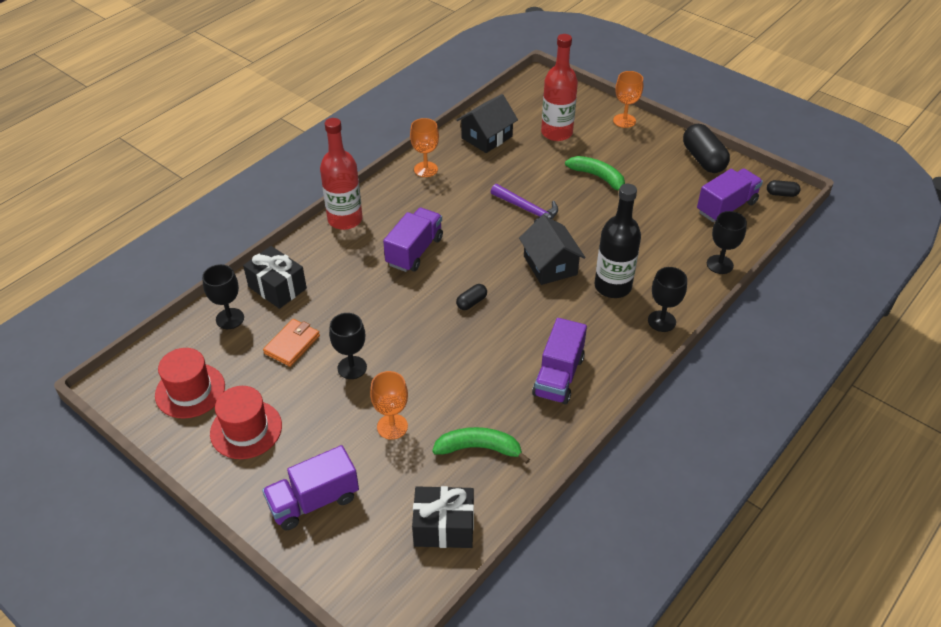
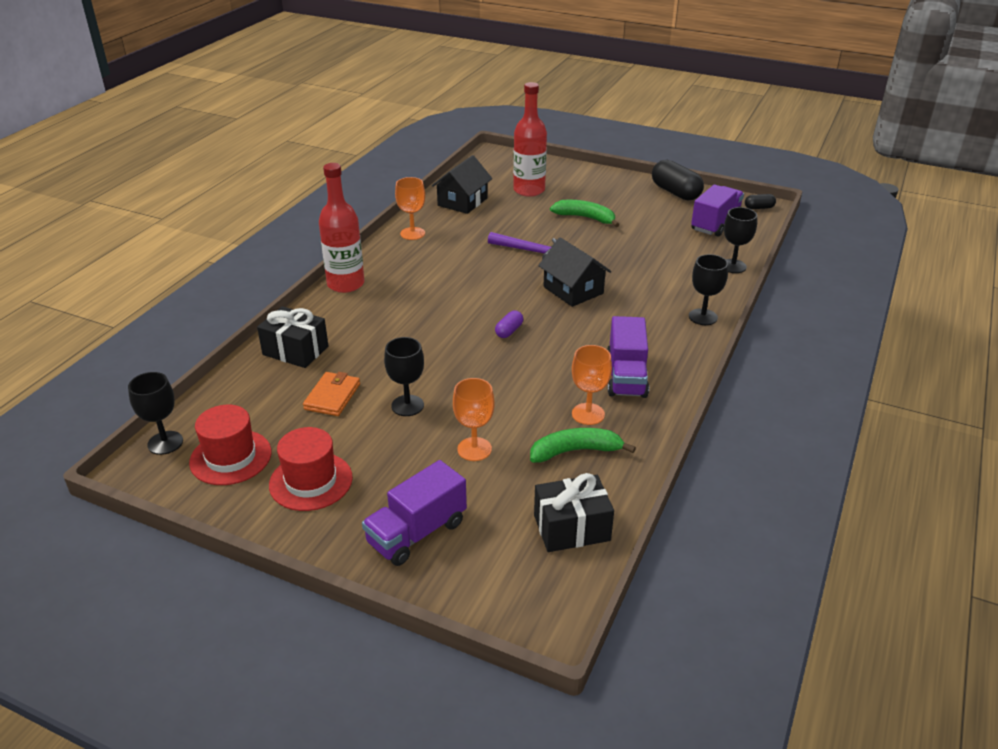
camera: 15 degrees left, 10 degrees down
black goblet [202,264,244,329] -> black goblet moved to [128,372,183,455]
purple truck [383,208,443,272] -> none
black capsule [456,284,487,310] -> purple capsule [495,310,523,338]
black bottle [595,184,641,298] -> none
orange goblet [613,71,643,128] -> orange goblet moved to [572,345,612,425]

